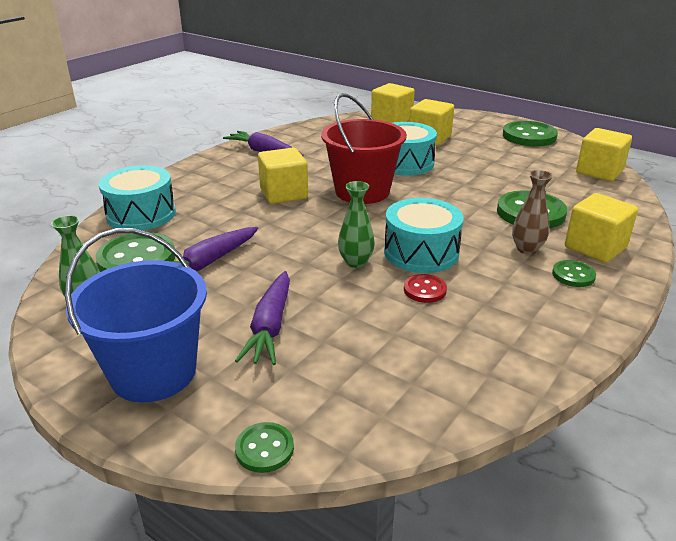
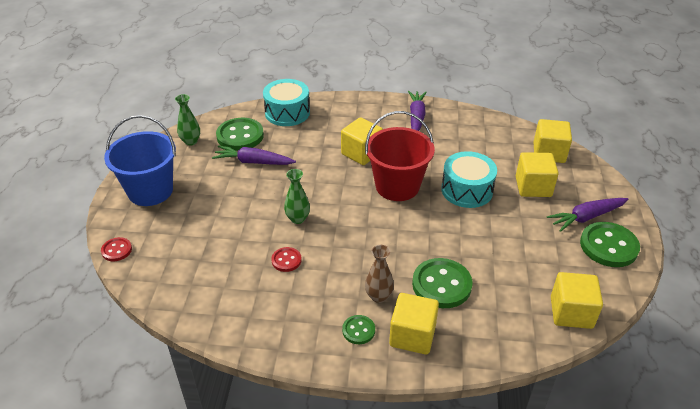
camera: 60 degrees right, 10 degrees up
purple carrot [235,271,290,365] -> purple carrot moved to [547,198,628,232]
green button [235,422,294,473] -> red button [101,237,132,261]
turquoise drum [384,198,464,273] -> none

